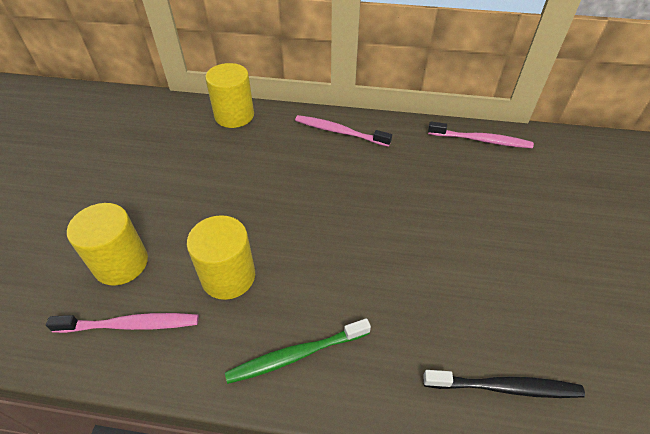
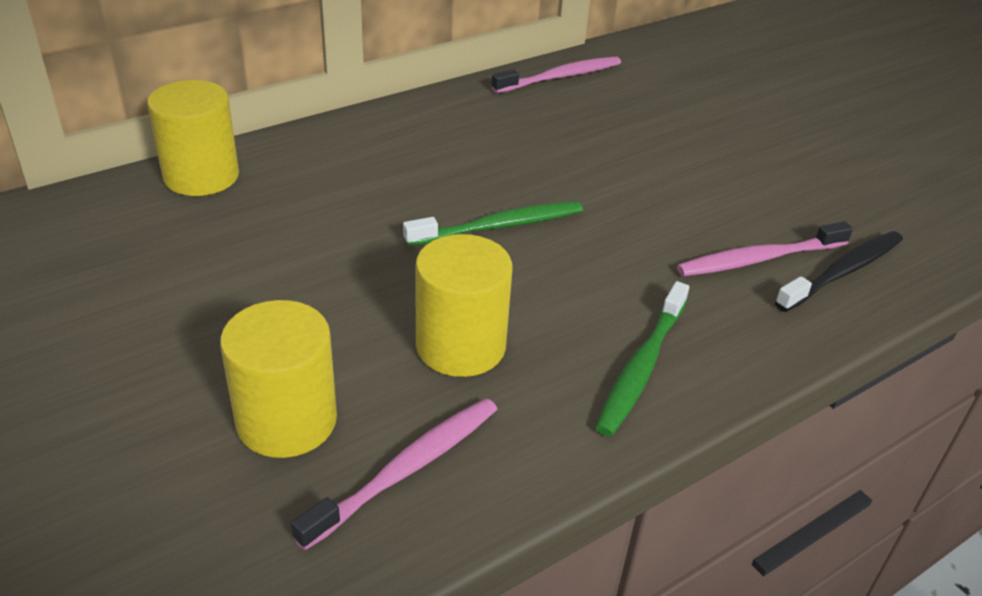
camera: 45 degrees left, 10 degrees down
pink toothbrush [295,115,392,147] -> pink toothbrush moved to [677,221,853,276]
none -> green toothbrush [403,201,583,246]

